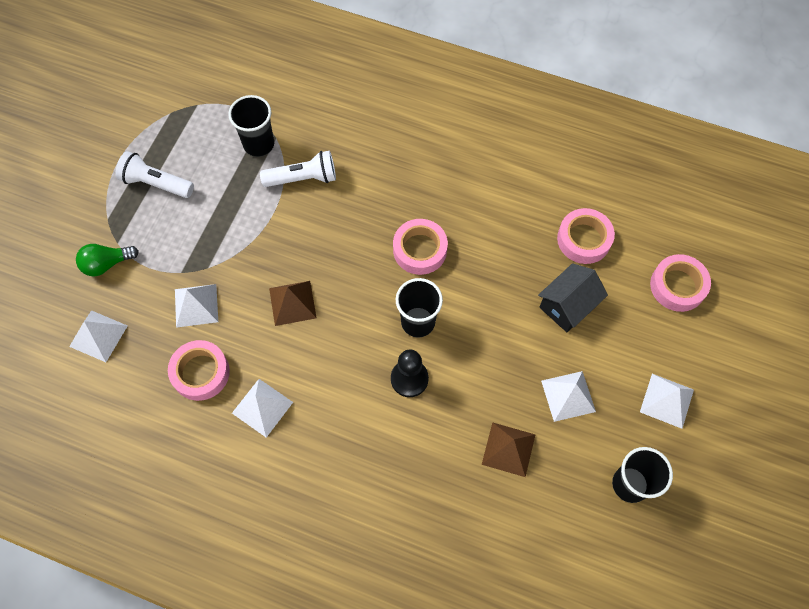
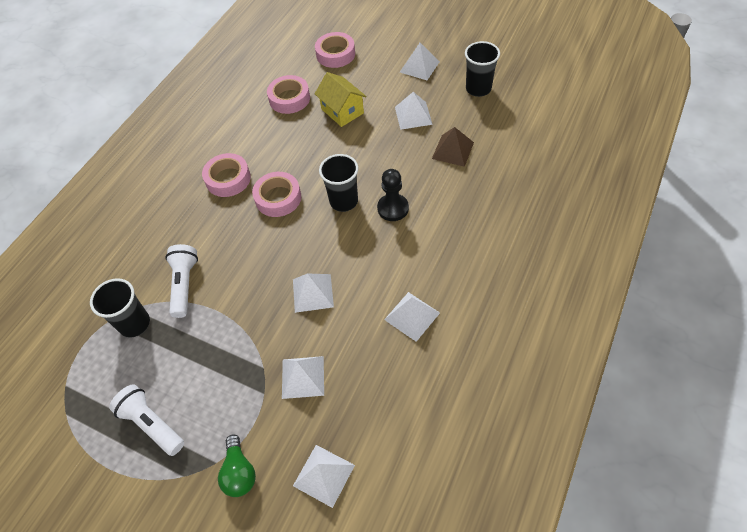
camera: 80 degrees left, 10 degrees down
white flashlight [115,151,194,198] -> white flashlight turned 105 degrees clockwise [109,384,184,456]
pink tape [168,340,230,401] -> pink tape moved to [202,153,251,197]
brown pyramid [269,281,317,326] -> white pyramid [293,273,334,313]
black house [538,263,608,332] -> yellow house [315,72,367,127]

